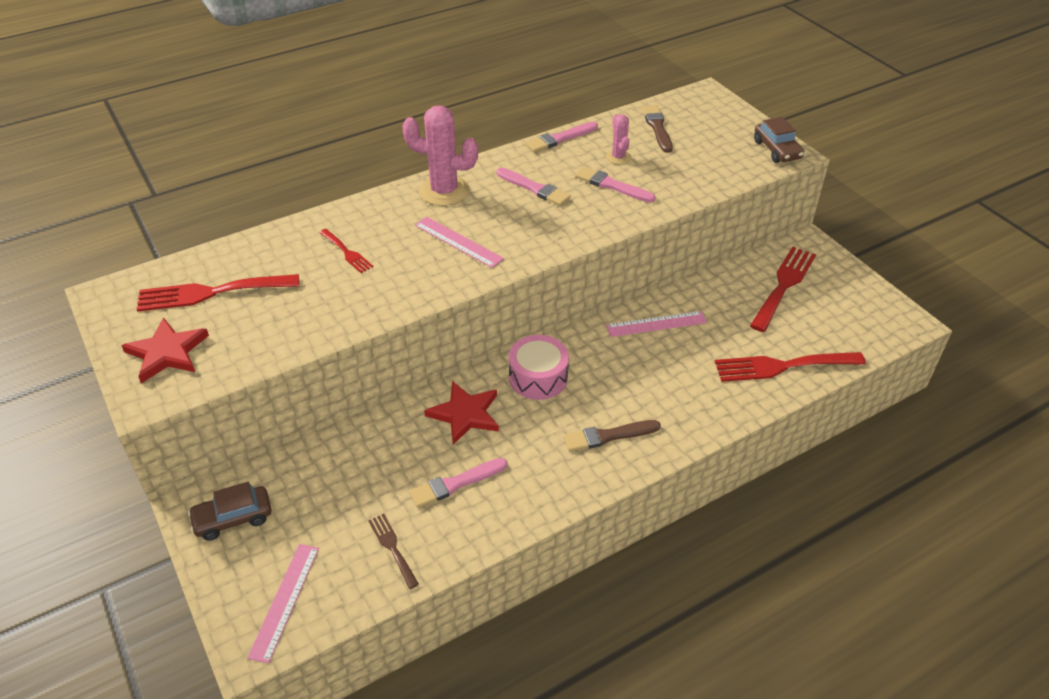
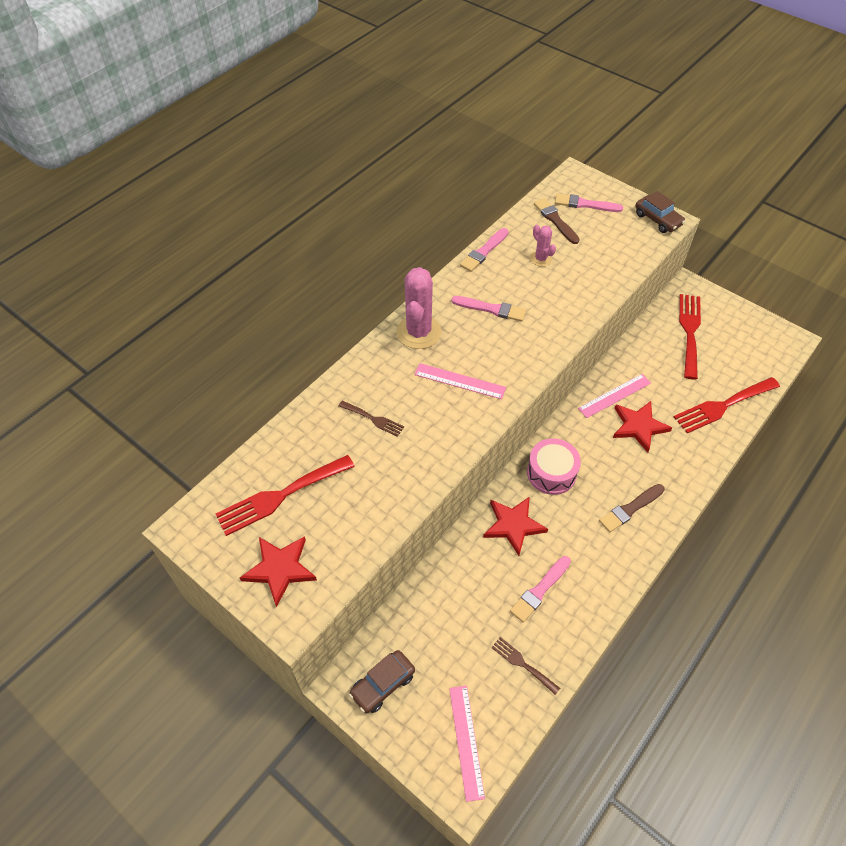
camera: 20 degrees left, 10 degrees up
red fork [319,229,374,273] -> brown fork [338,401,404,437]
pink cactus [402,105,478,206] -> pink cactus turned 75 degrees counterclockwise [397,267,441,349]
pink brush [575,166,656,202] -> pink brush moved to [555,193,623,212]
none -> red star [613,401,672,452]

